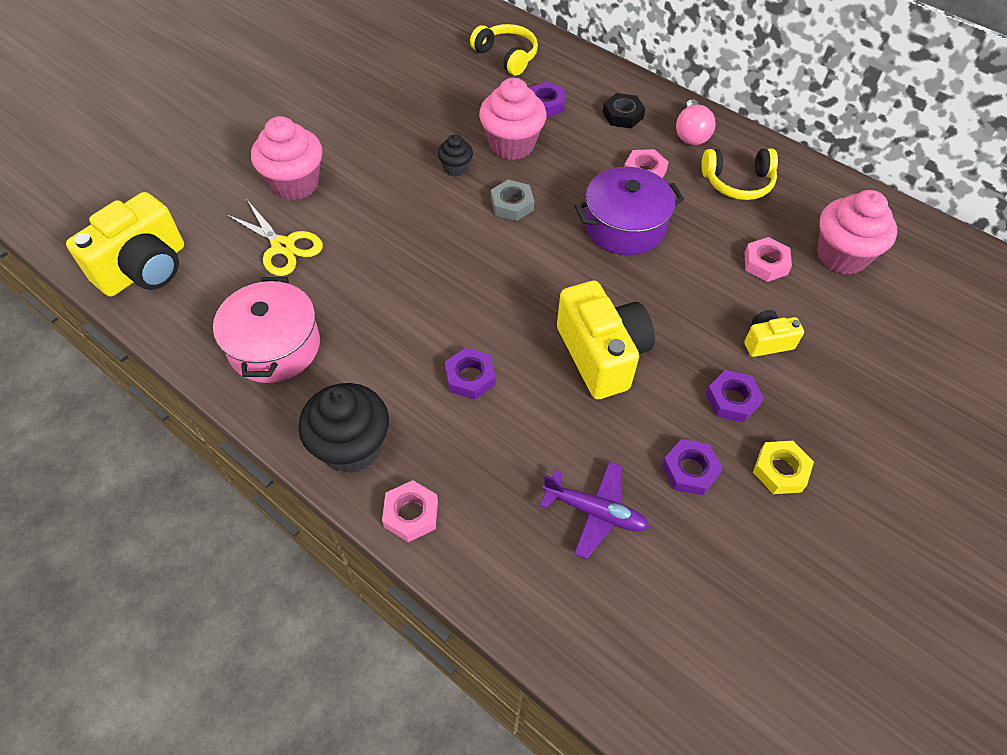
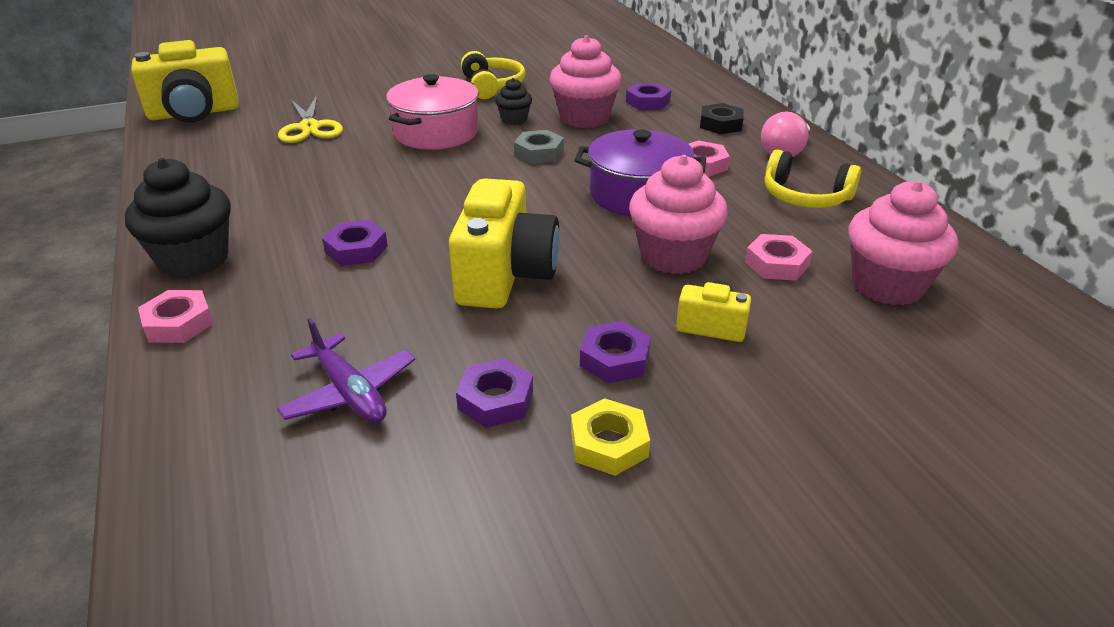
camera: 30 degrees right, 20 degrees down
pink pot [213,277,320,383] -> pink pot moved to [386,74,479,150]
pink cupcake [251,116,322,200] -> pink cupcake moved to [629,155,728,274]
yellow headphones [470,24,538,76] -> yellow headphones moved to [461,51,525,99]

